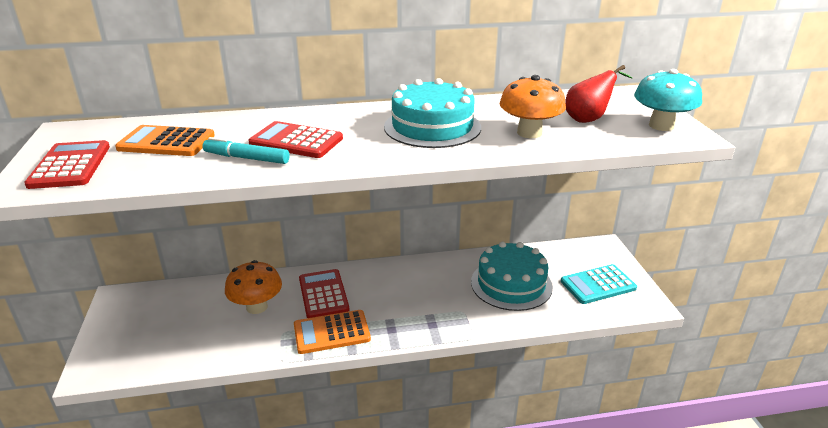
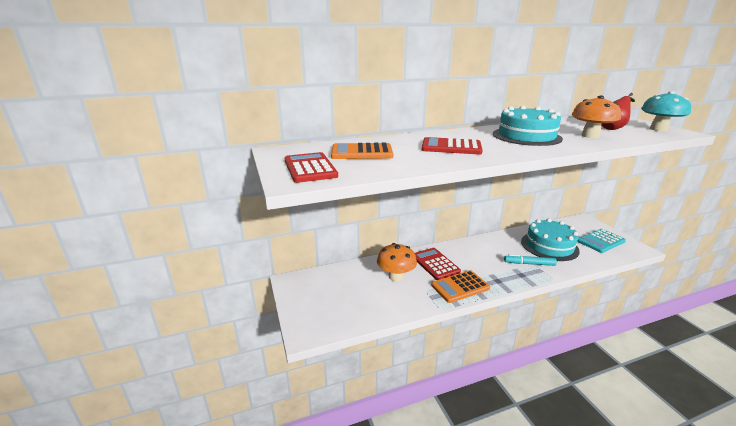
camera: 10 degrees left, 5 degrees down
turquoise marker [202,137,290,164] -> turquoise marker moved to [504,254,557,266]

